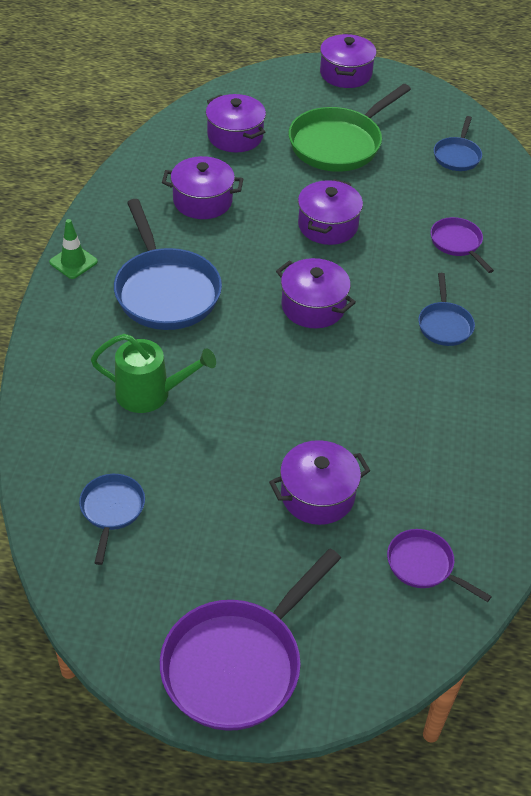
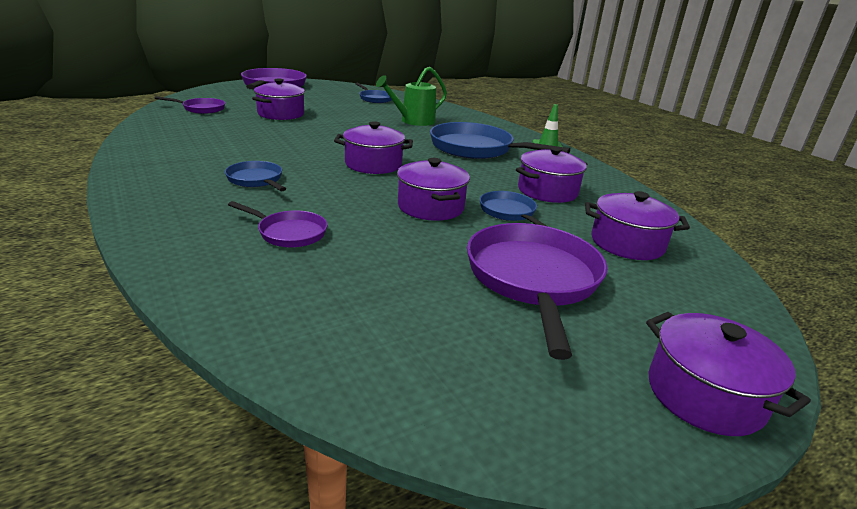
camera: 140 degrees right, 20 degrees down
green pan [289,84,411,172] -> purple pan [467,223,608,360]
blue pan [434,116,482,171] -> blue pan moved to [480,191,547,226]

